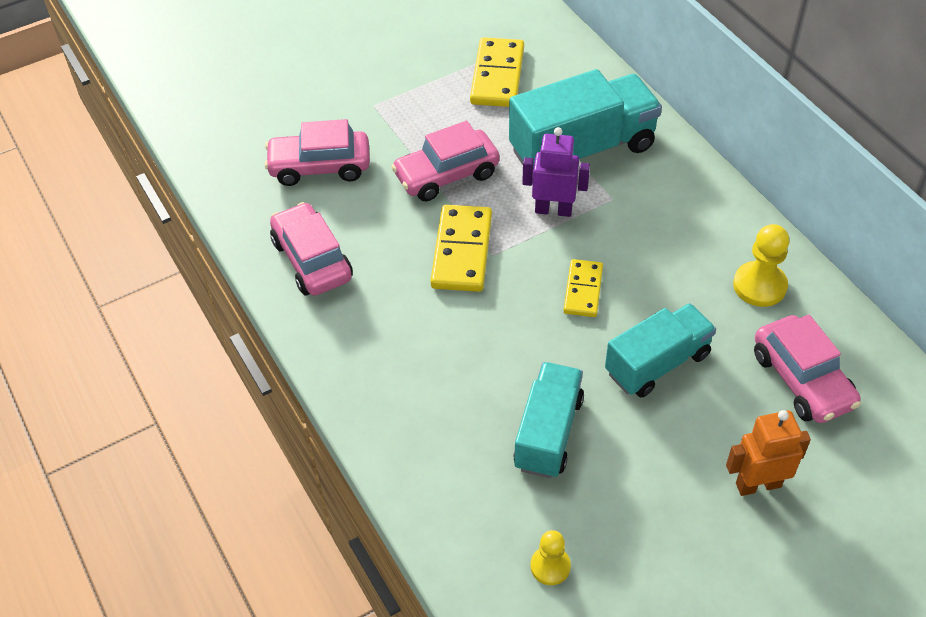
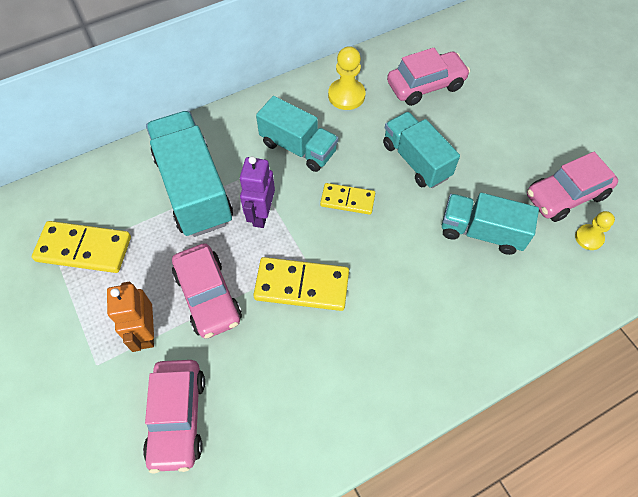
camera: 90 degrees left, 10 degrees up
pink car [270,202,353,296] -> pink car moved to [527,152,618,222]
orange robot [726,410,811,496] -> orange robot moved to [107,282,154,352]
none -> turquoise truck [256,96,338,172]

